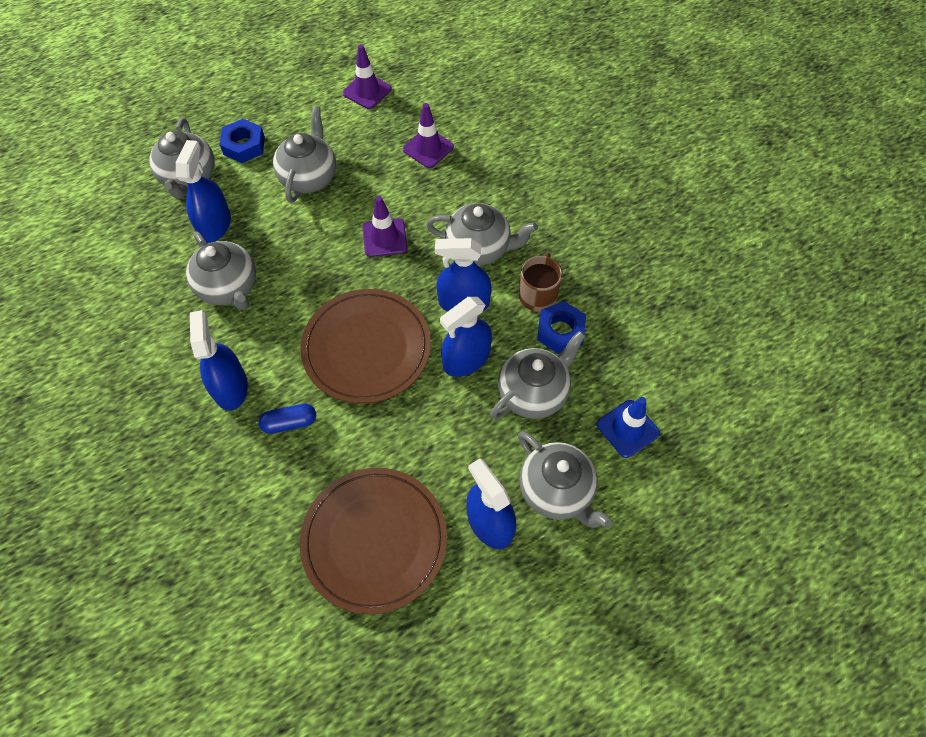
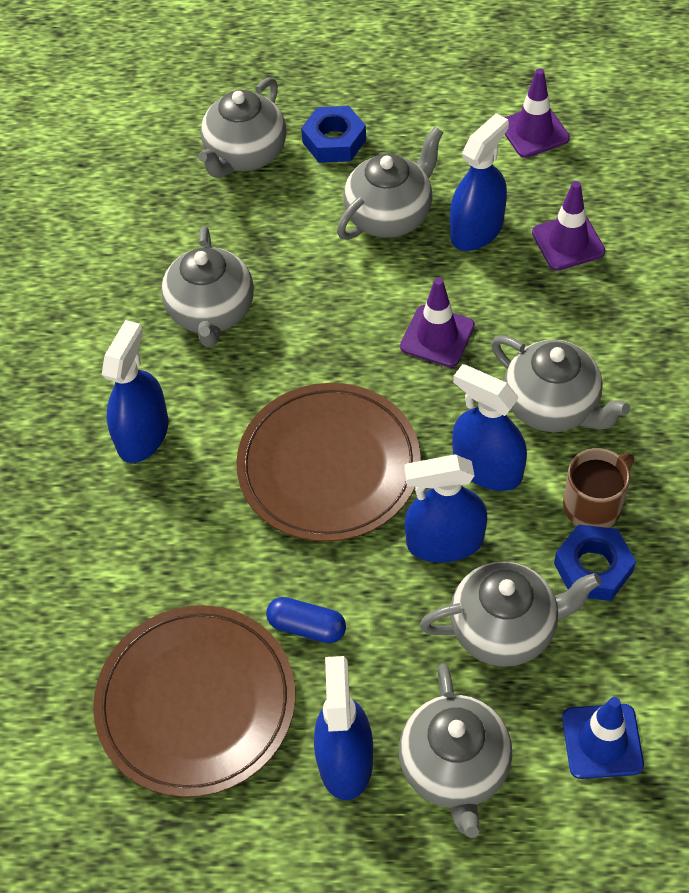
camera: 35 degrees right, 5 degrees down
blue spray bottle [176,140,231,243] -> blue spray bottle moved to [450,113,509,251]
blue capsule [259,404,316,434] -> blue capsule moved to [266,597,346,643]

